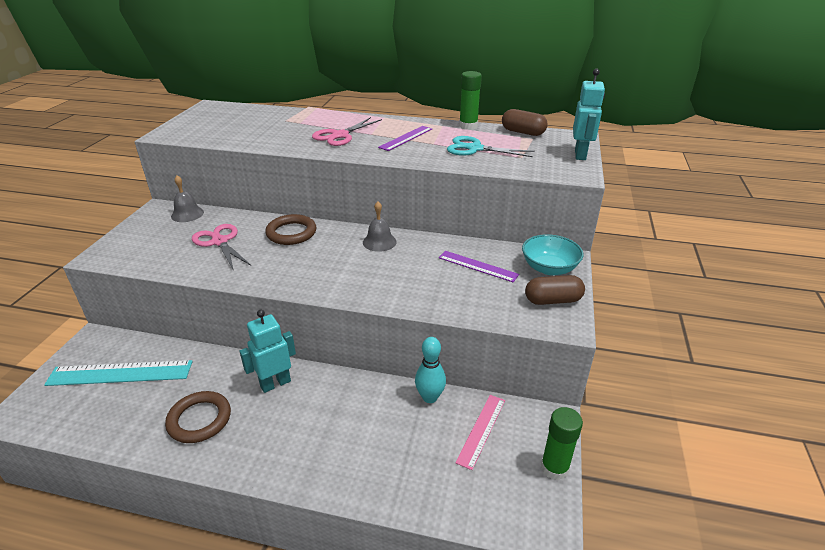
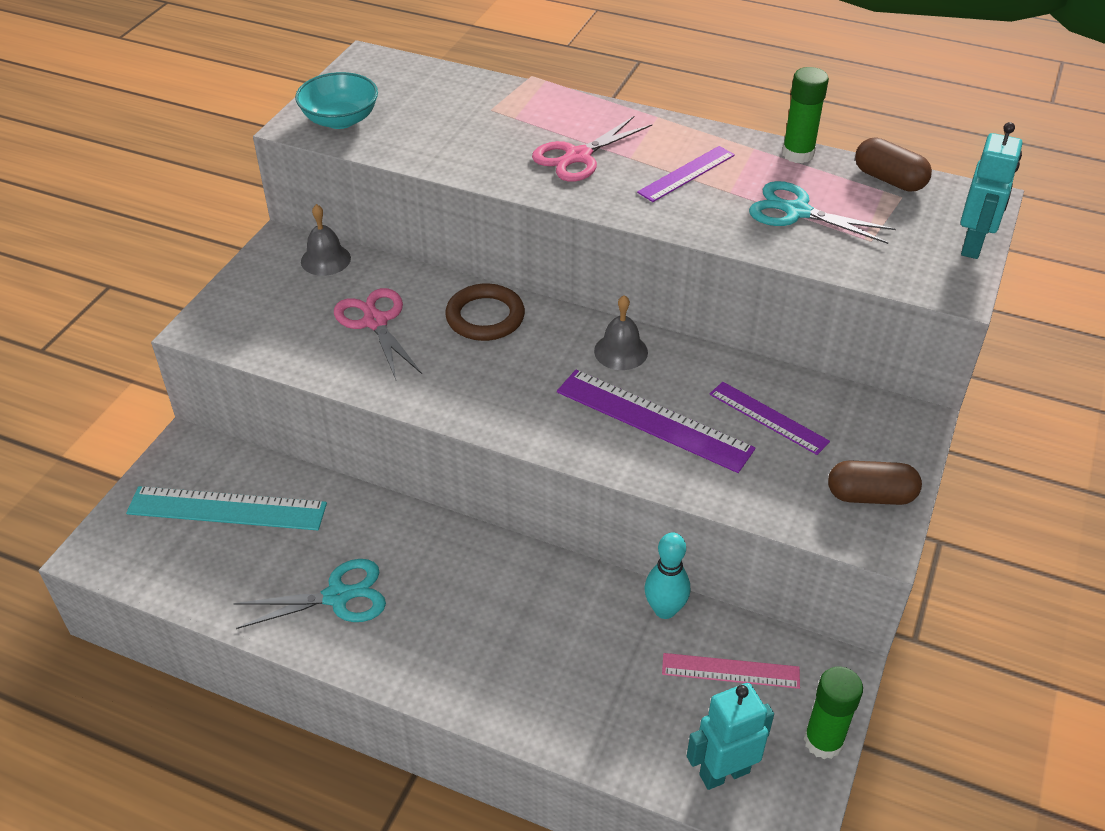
camera: 10 degrees right, 10 degrees up
brown ring [165,391,231,443] -> turquoise scissors [233,559,386,629]
turquoise robot [239,310,296,393] -> turquoise robot moved to [687,683,774,790]
pink ruler [455,395,505,470] -> pink ruler turned 60 degrees clockwise [662,653,800,689]
turquoise bowl [522,234,584,275] -> turquoise bowl moved to [295,72,378,129]
none -> purple ruler [557,370,755,473]

